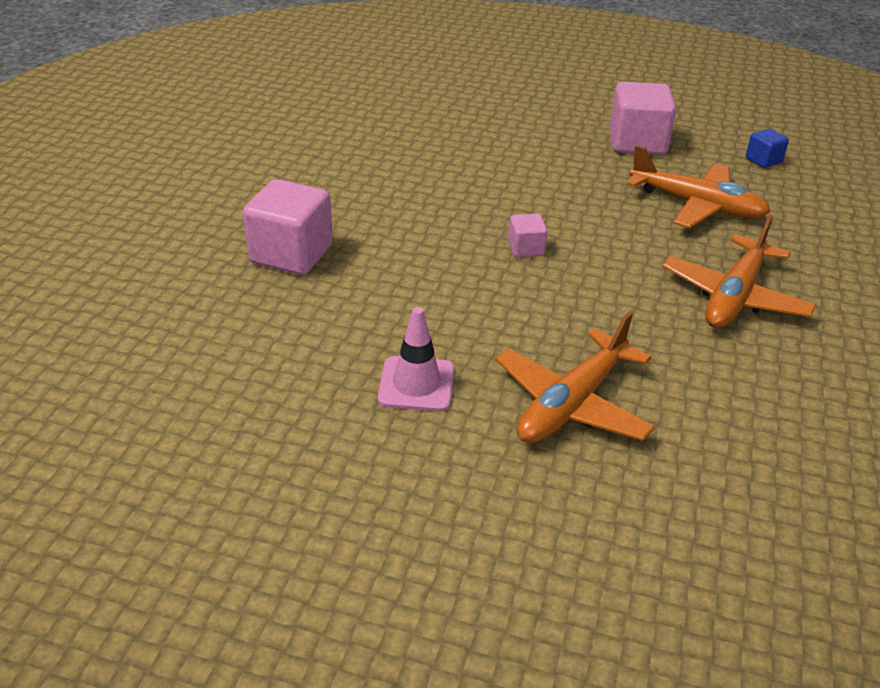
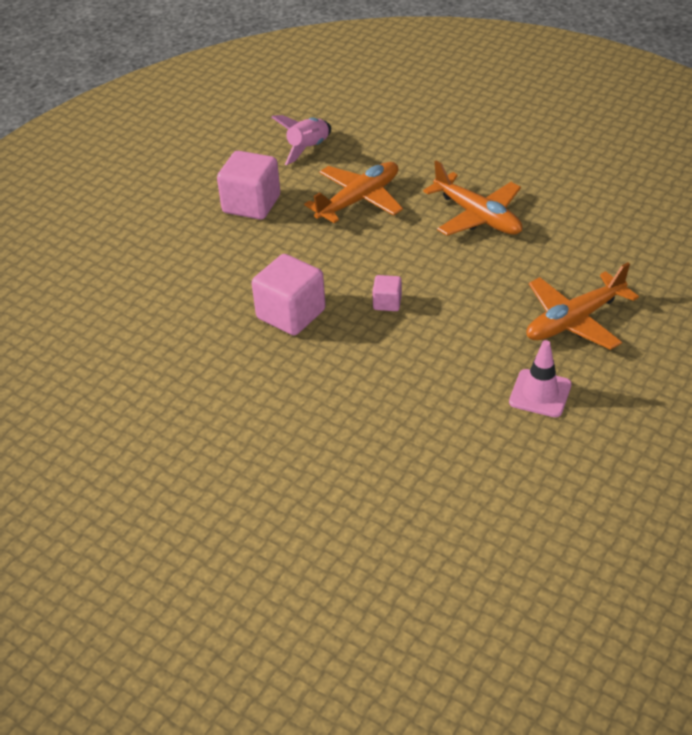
camera: 70 degrees left, 5 degrees up
pink cube [243,179,333,275] -> pink cube moved to [252,254,326,335]
orange plane [496,311,655,443] -> orange plane turned 90 degrees clockwise [526,262,639,350]
blue cube [746,129,789,168] -> pink rocket [271,115,331,165]

